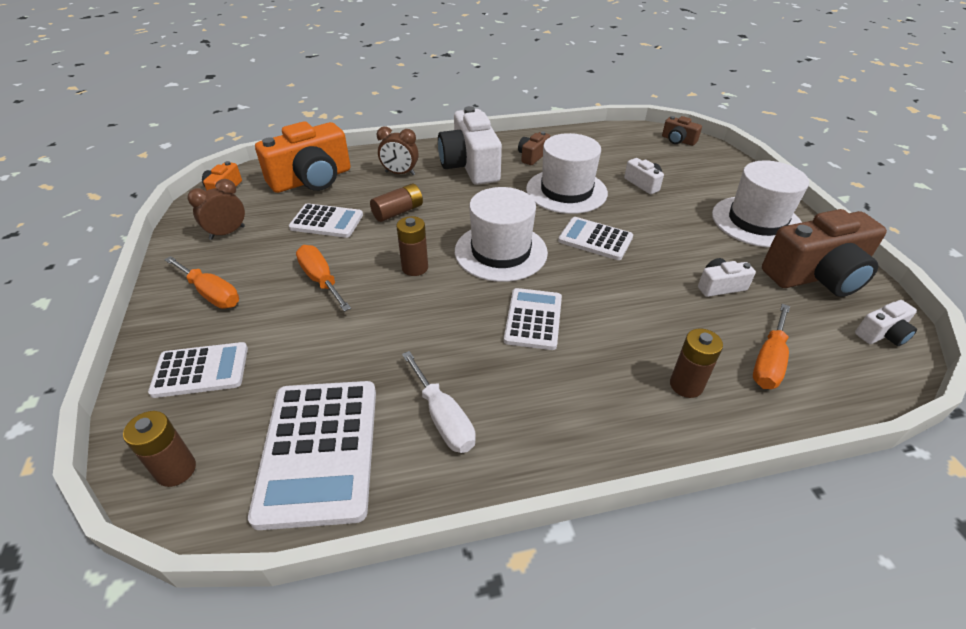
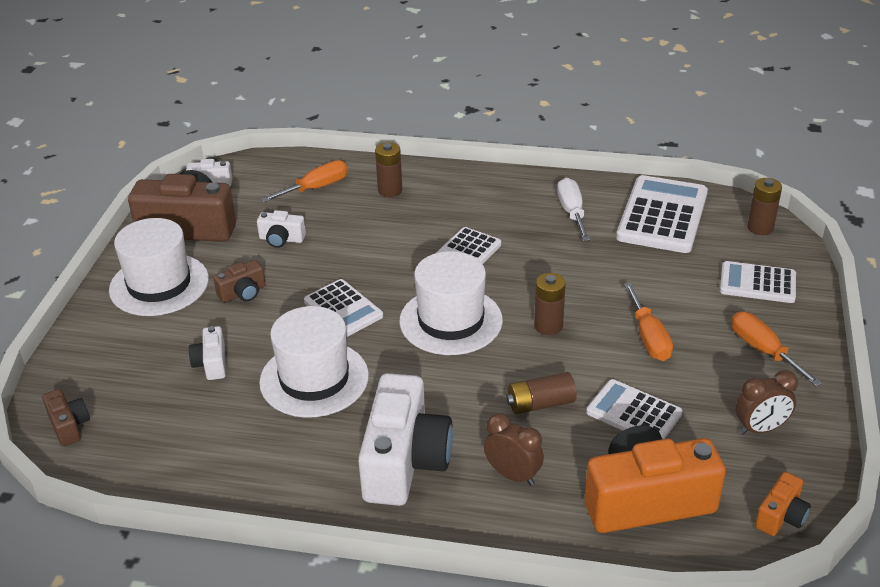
camera: 155 degrees left, 5 degrees down
brown camera [518,131,550,165] -> brown camera moved to [213,260,265,302]

